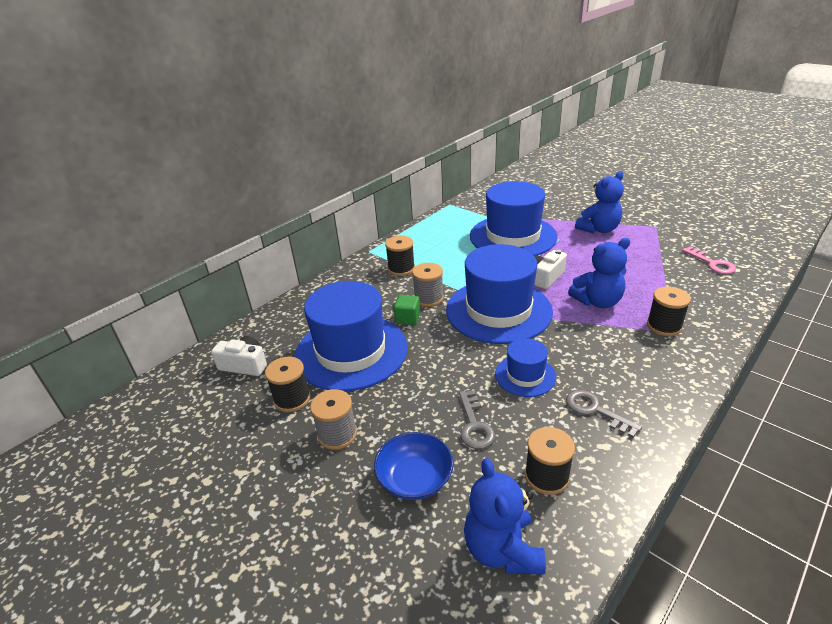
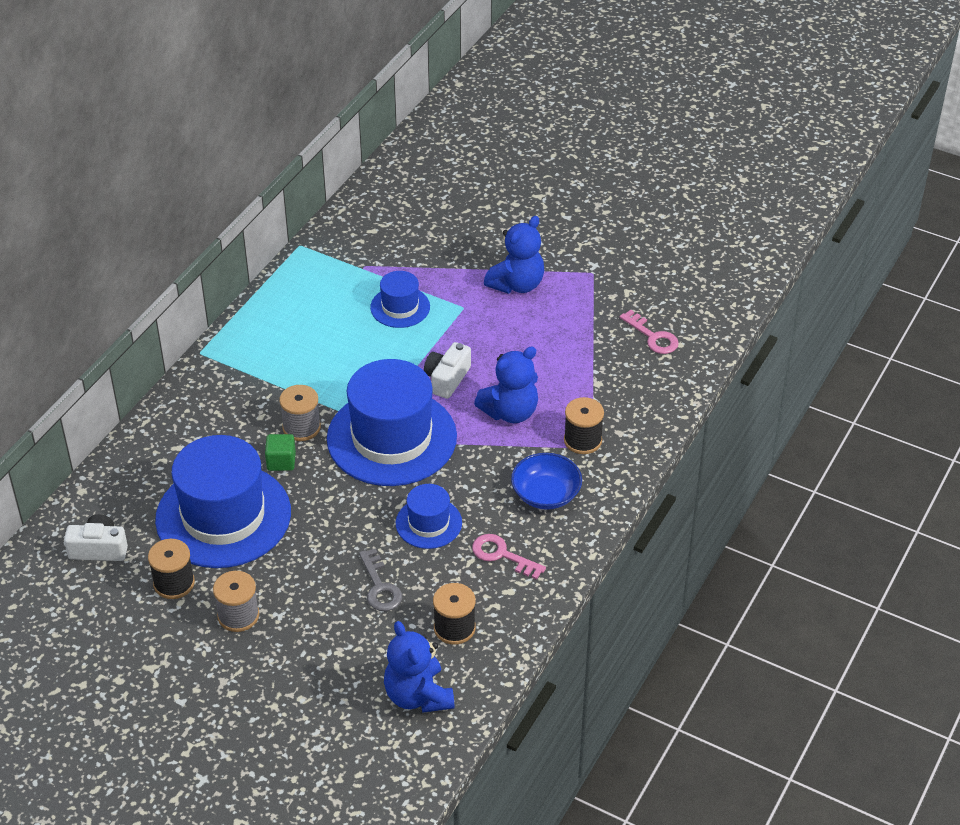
camera: 15 degrees left, 10 degrees up
blue bowl [374,432,454,500] -> blue bowl moved to [511,453,582,510]
black spool [385,235,415,276] -> none
blue hat [470,181,558,255] -> blue hat [370,271,430,328], size x0.49
grey key [566,390,642,438] -> pink key [472,534,546,580]

